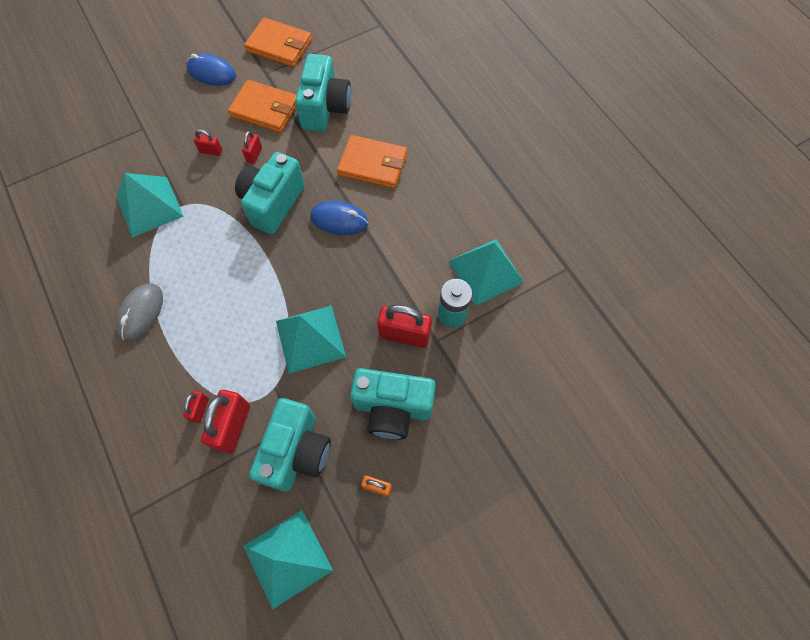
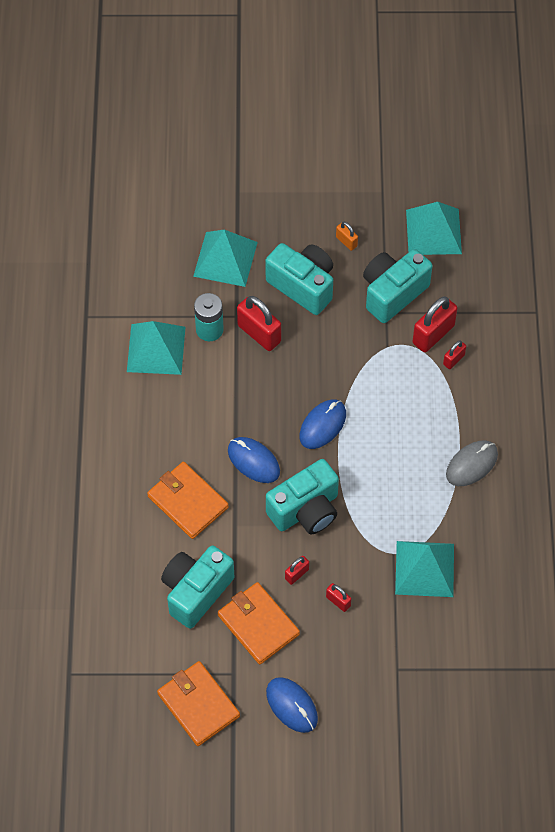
camera: 150 degrees left, 5 degrees down
turquoise pyramid [276,305,346,374] -> turquoise pyramid moved to [193,230,258,287]
none -> blue mouse [300,399,346,449]

